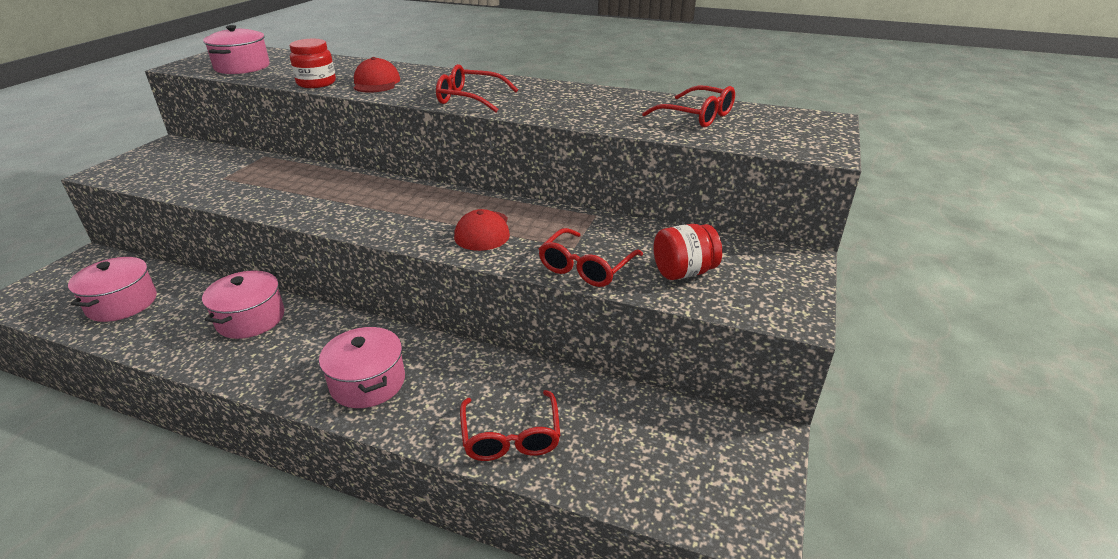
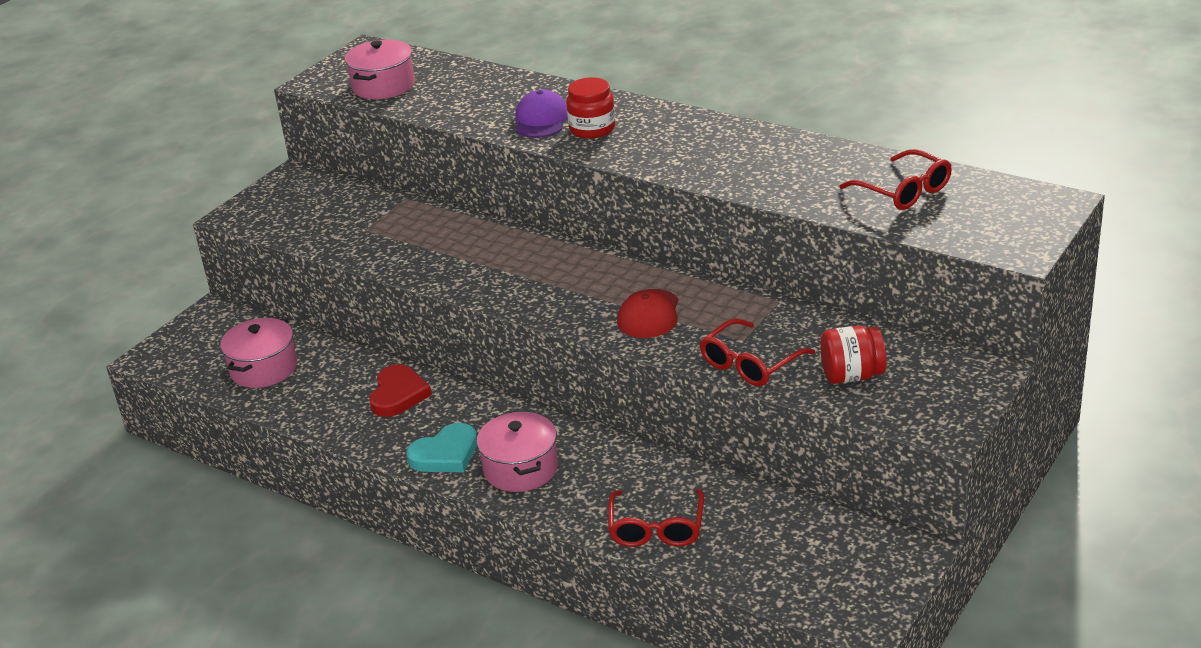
camera: 15 degrees right, 0 degrees up
pink pot [202,270,285,339] -> red heart [369,364,432,417]
red jar [290,39,336,88] -> red jar moved to [566,77,615,139]
red cap [354,57,400,92] -> purple cap [515,89,568,138]
red glasses [436,64,518,112] -> none
none -> turquoise heart [406,423,477,472]

